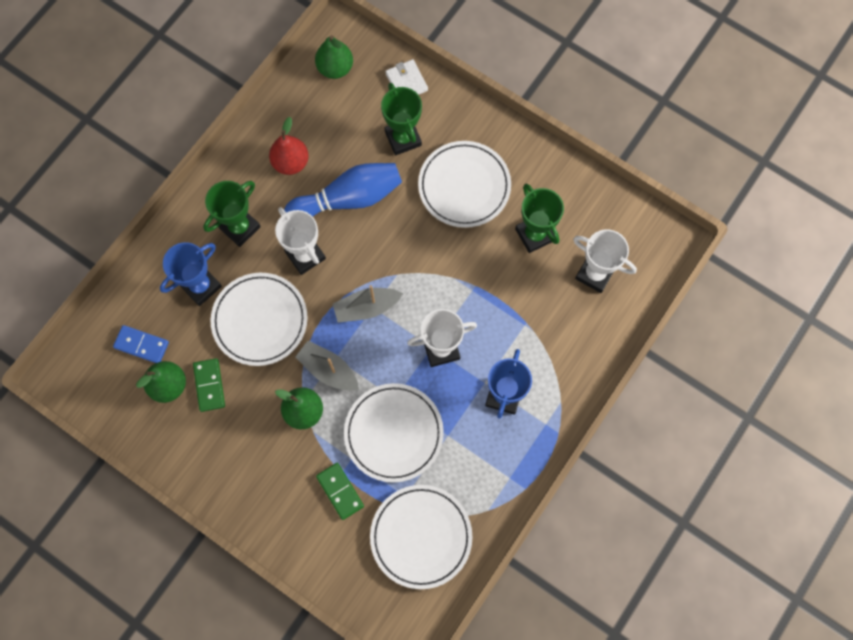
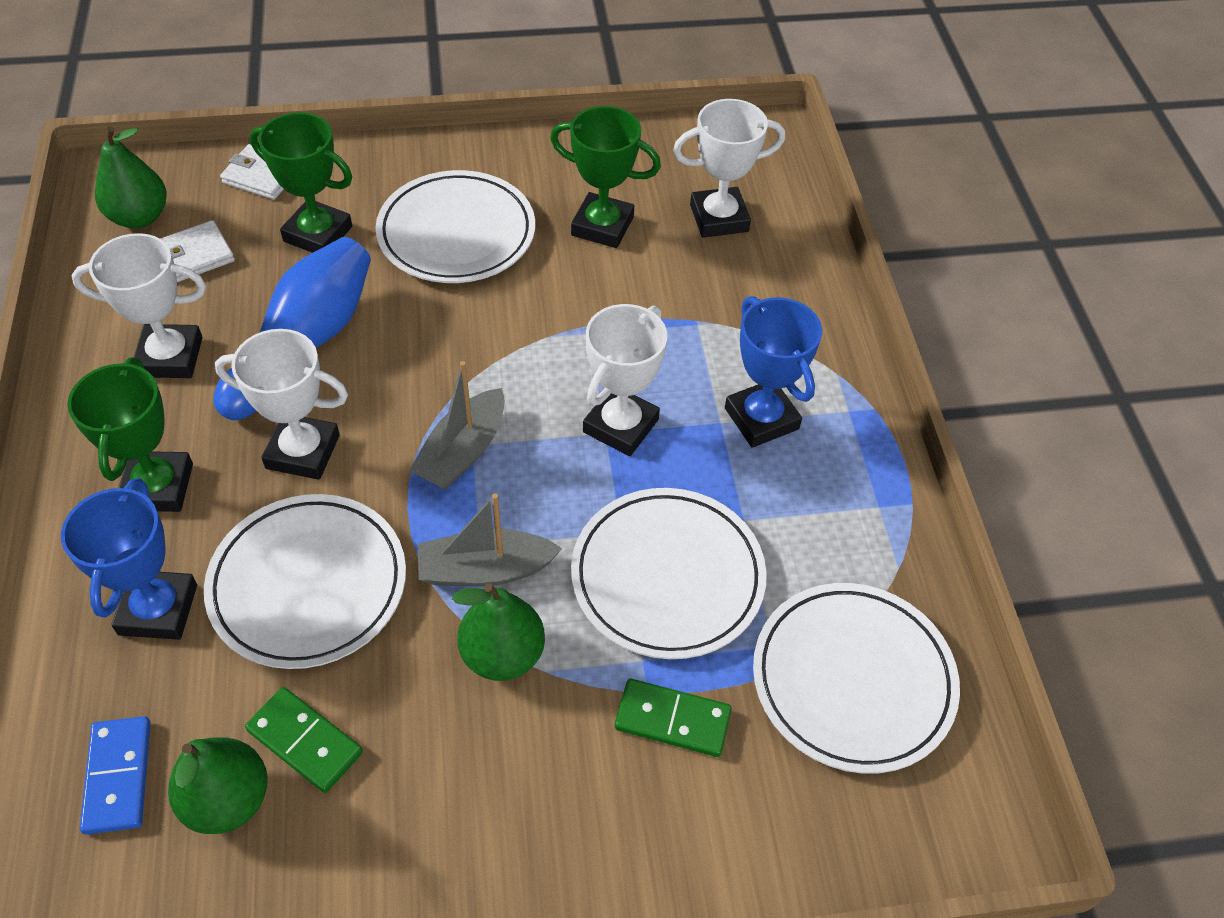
camera: 45 degrees left, 20 degrees down
blue domino [113,325,169,363] -> blue domino turned 75 degrees counterclockwise [80,716,151,835]
red pear [269,117,309,175] -> white trophy [72,233,206,378]
none -> white wallet [160,220,235,282]

